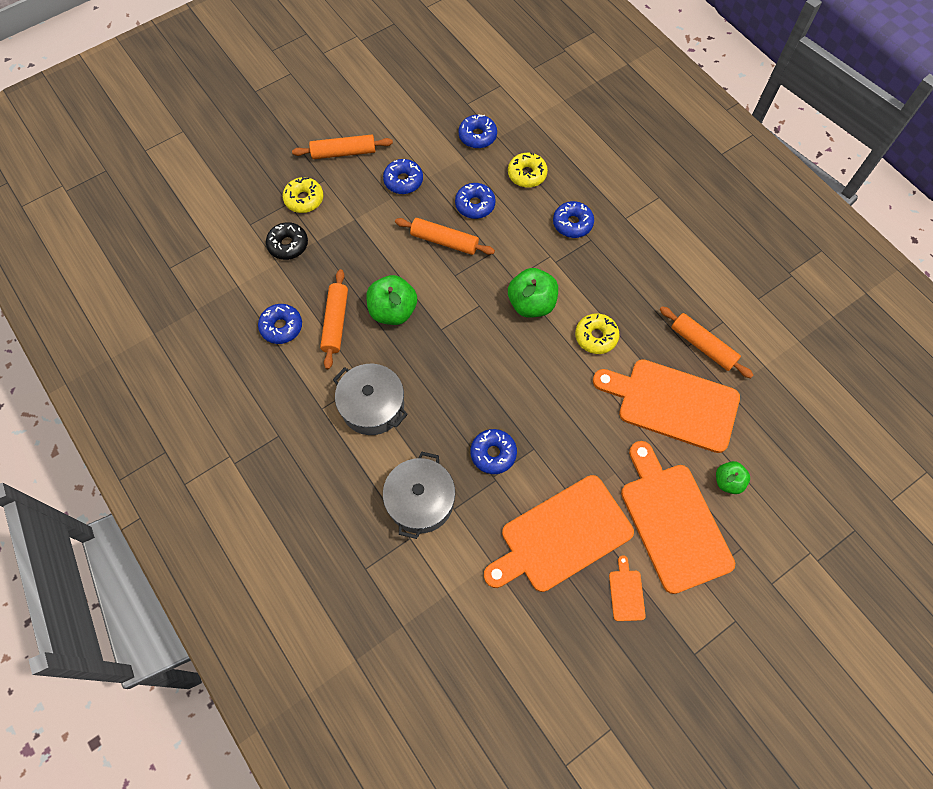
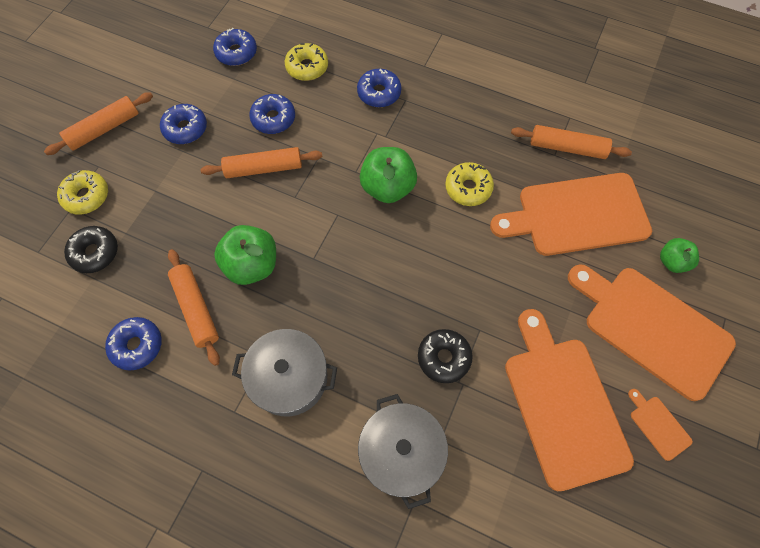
camera: 30 degrees left, 0 degrees up
blue donut [471,429,517,474] -> black donut [418,329,473,383]
orange cutting board [484,475,634,592] -> orange cutting board turned 135 degrees clockwise [505,309,634,491]

